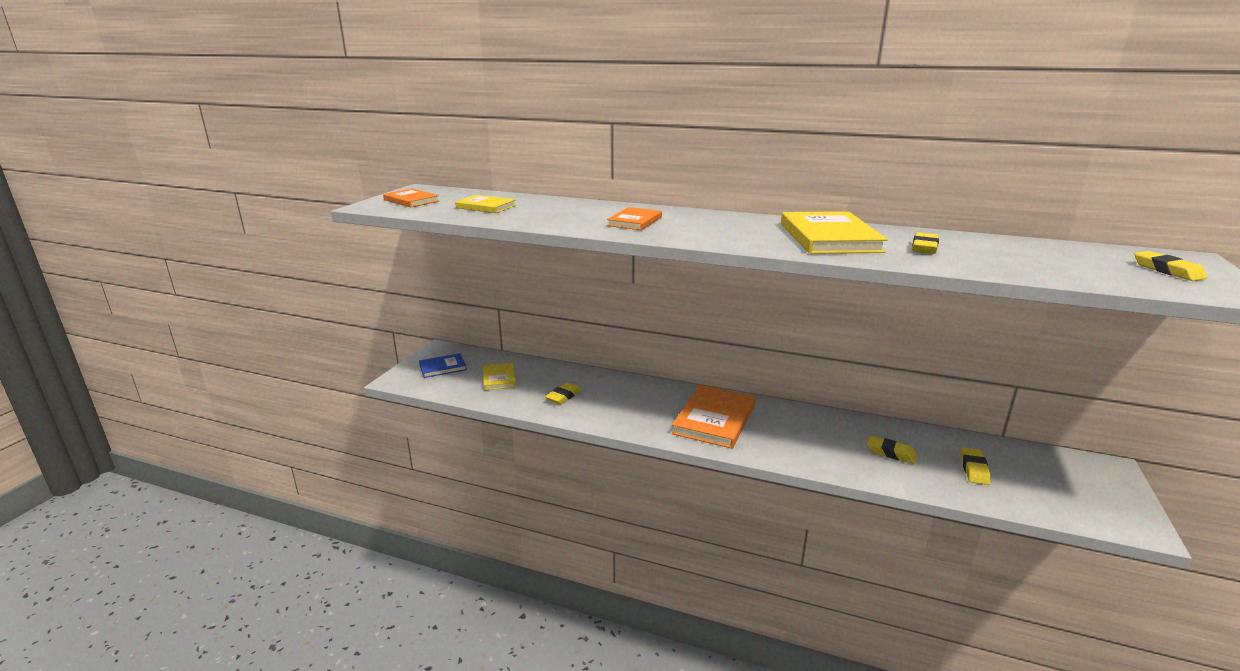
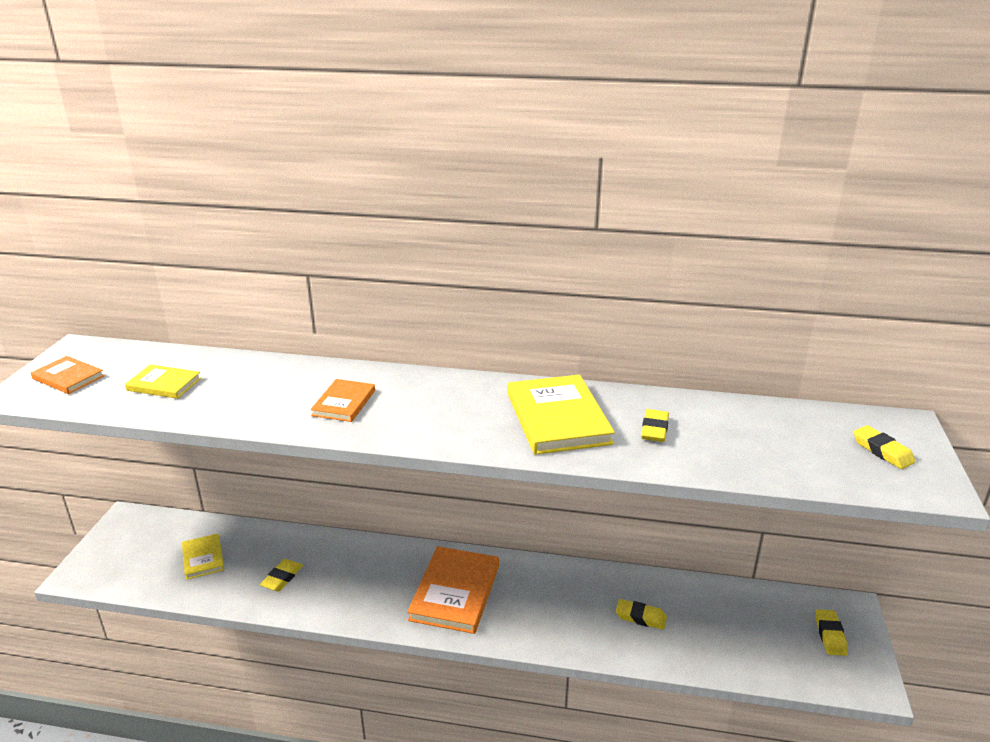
camera: 10 degrees left, 5 degrees up
blue book [419,353,467,378] -> none
yellow eraser [961,447,991,485] -> yellow eraser moved to [816,609,848,656]

